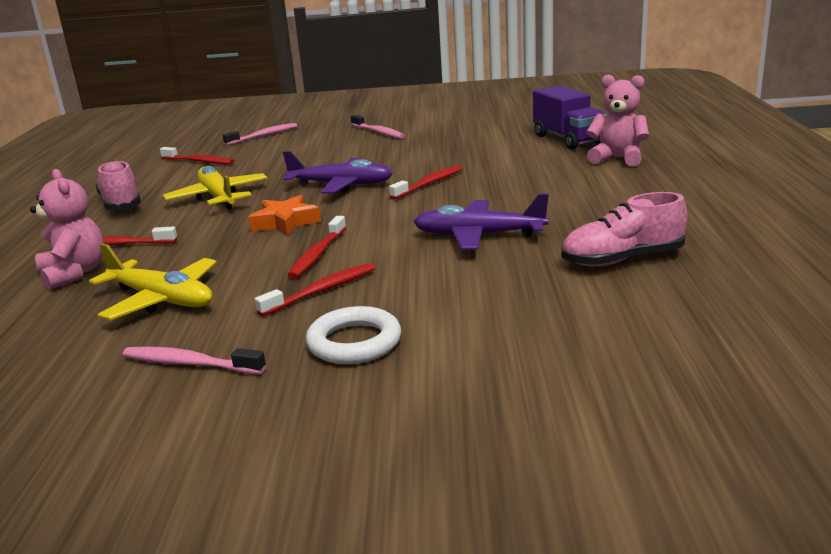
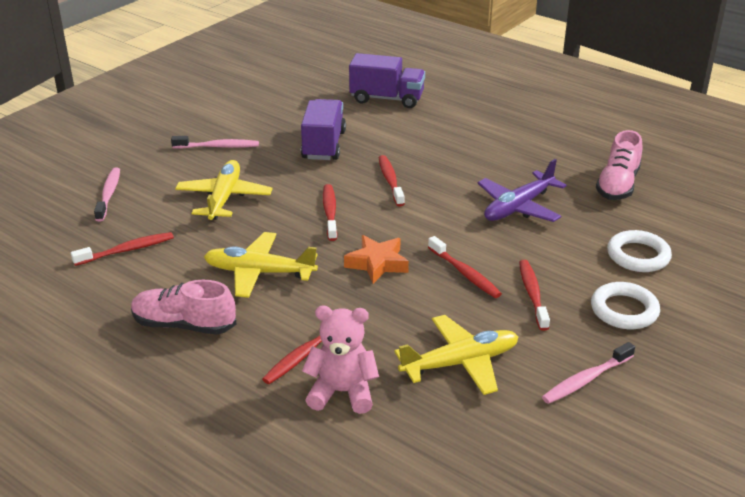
camera: 55 degrees left, 10 degrees up
purple plane [283,151,393,193] -> red toothbrush [323,184,338,241]
pink teddy bear [586,75,649,166] -> none
none -> yellow plane [175,160,272,220]
none -> purple truck [301,99,346,160]
none -> white ring [607,230,672,272]

